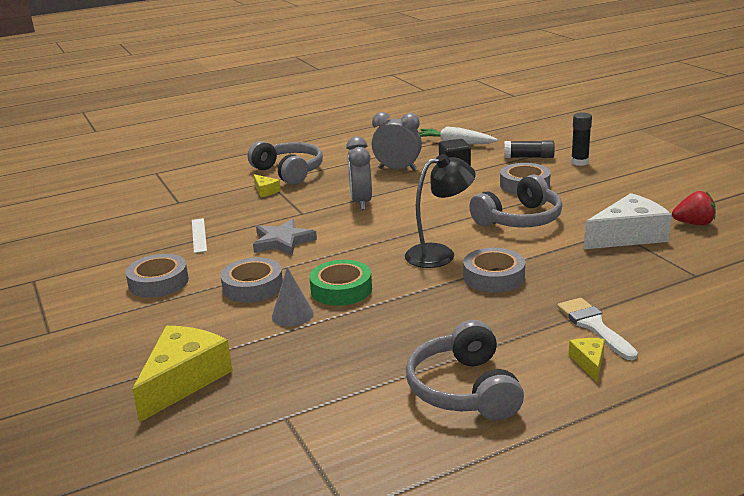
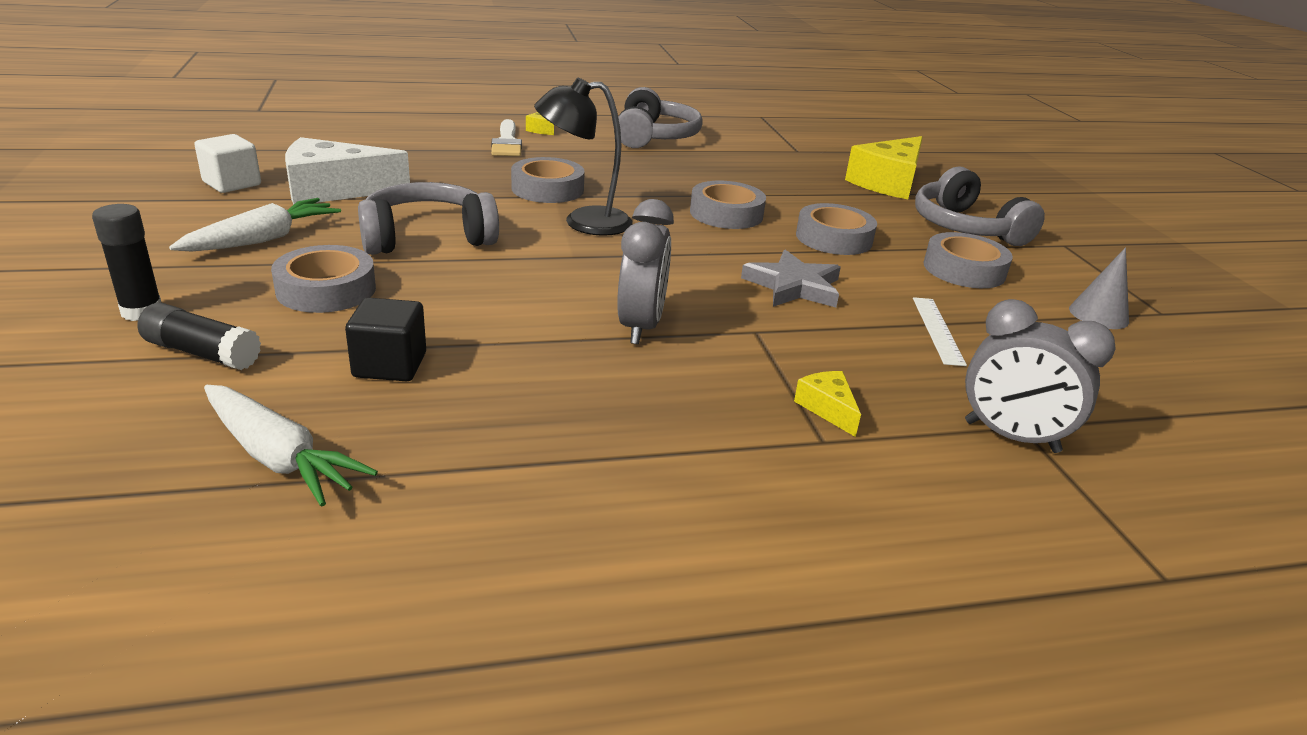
camera: 170 degrees left, 5 degrees up
grey headphones [248,141,323,185] -> grey headphones moved to [915,167,1045,246]
grey cone [272,267,314,327] -> grey cone moved to [1069,247,1129,329]
green tape [309,260,372,306] -> grey tape [690,181,766,229]
grey clock [372,112,422,171] -> grey clock moved to [965,299,1116,453]
red strawberry [672,191,716,226] -> white cube [194,134,261,193]
none -> white carrot [169,198,341,252]

